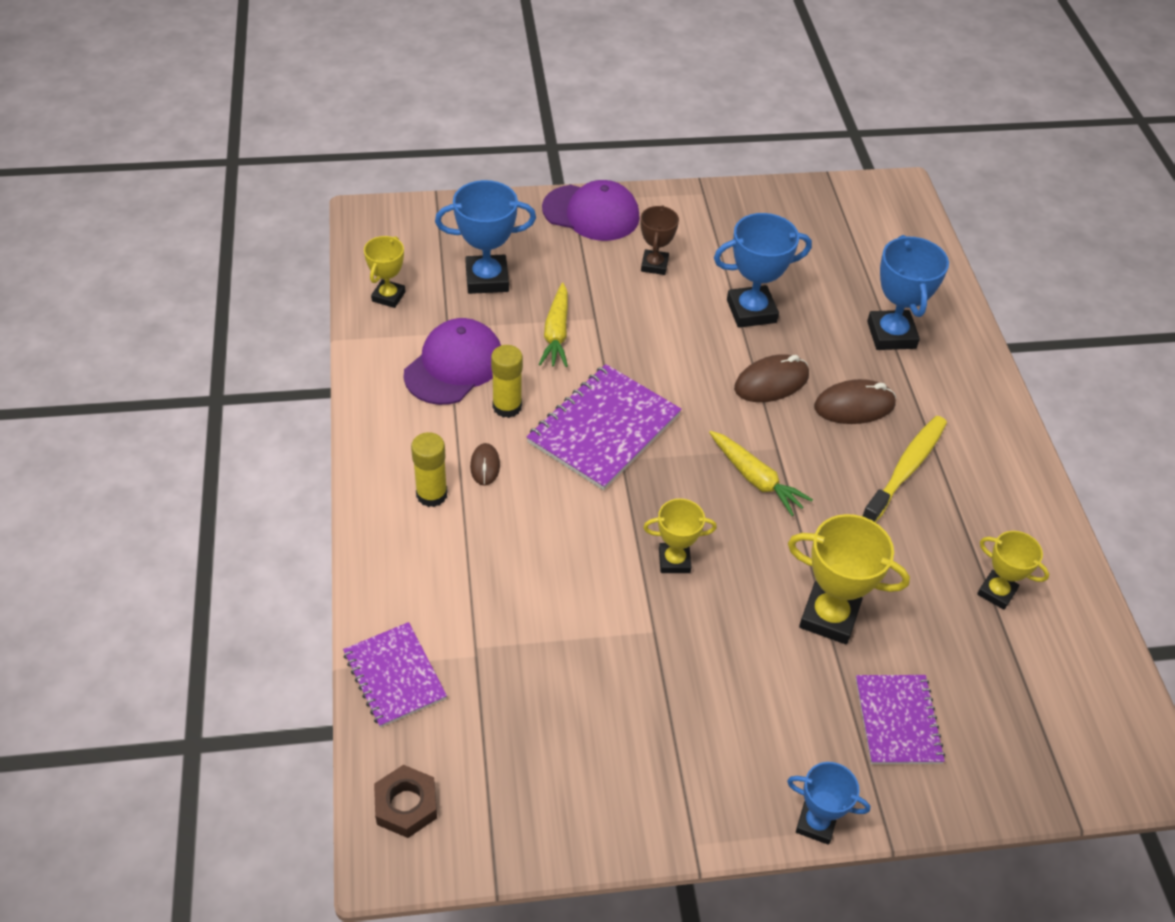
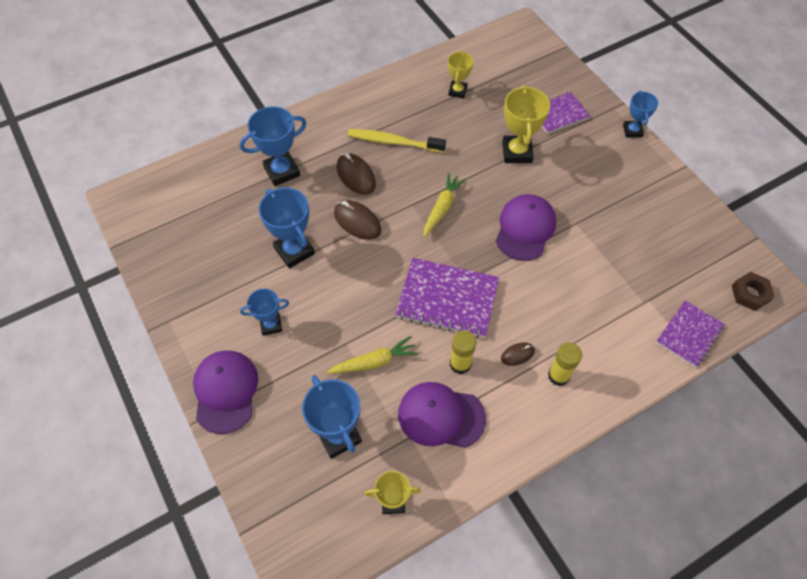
camera: 110 degrees left, 10 degrees up
brown trophy [641,205,679,275] -> blue trophy [240,288,289,336]
yellow trophy [643,499,717,573] -> purple cap [496,194,556,261]

